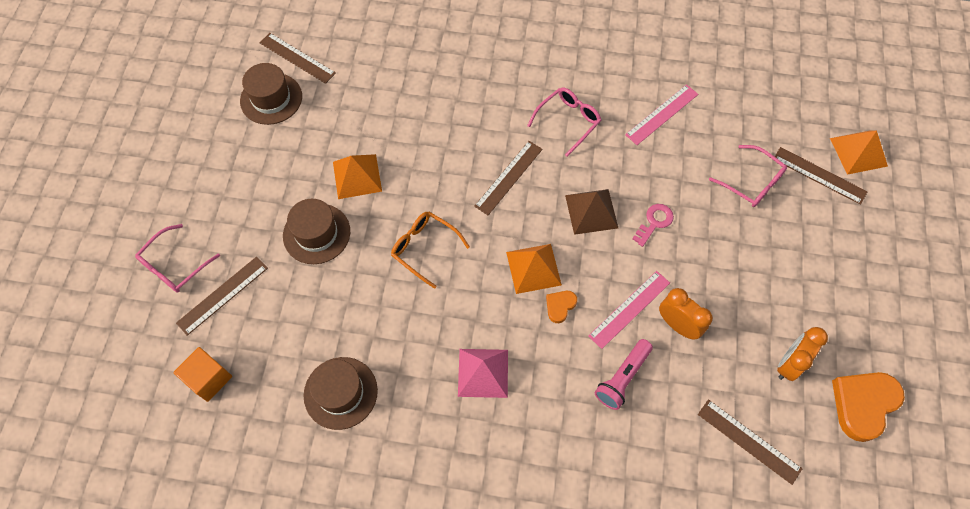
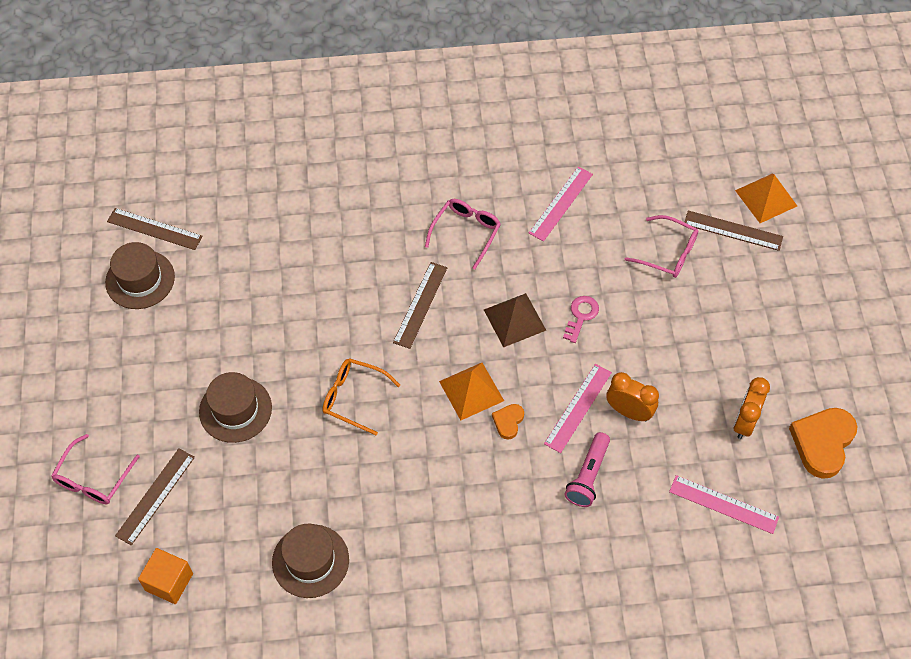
camera: 15 degrees left, 5 degrees down
orange pyramid [333,154,382,199] -> none
pink pyramid [458,349,508,398] -> none
brown ruler [698,399,802,485] -> pink ruler [669,475,779,534]

